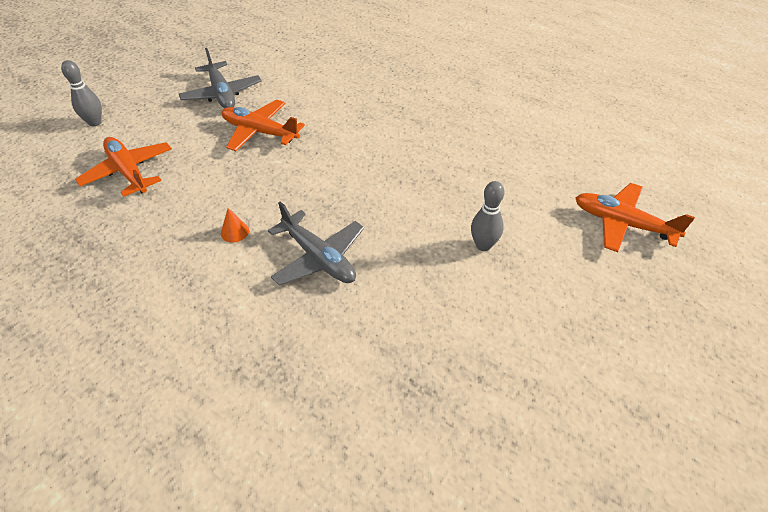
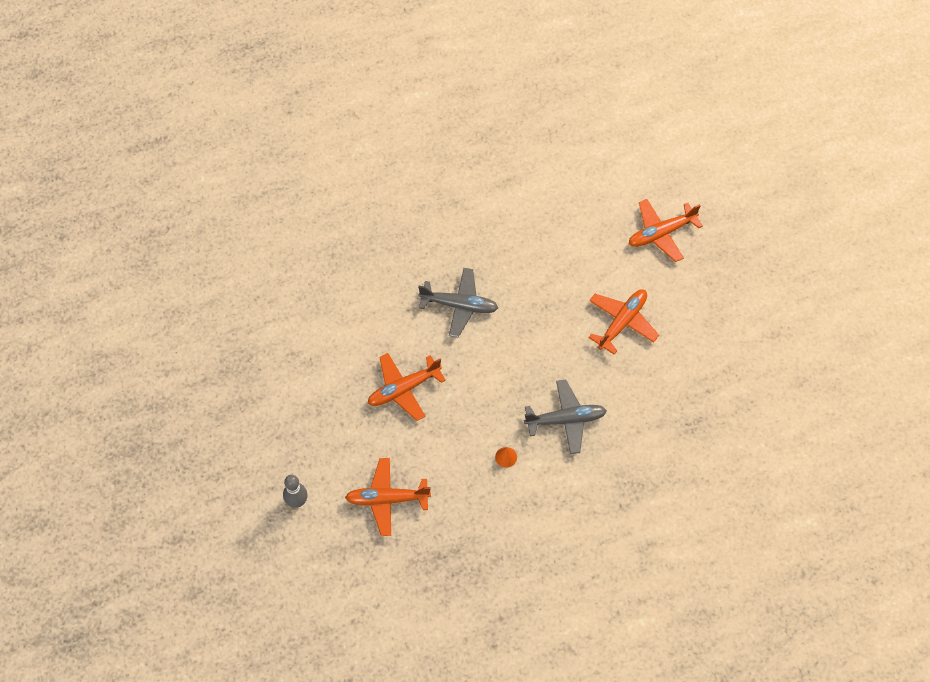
camera: 55 degrees left, 15 degrees up
grey plane [179,48,262,108] -> grey plane moved to [418,268,498,338]
grey bowling pin [471,181,504,251] -> orange plane [589,289,659,355]

